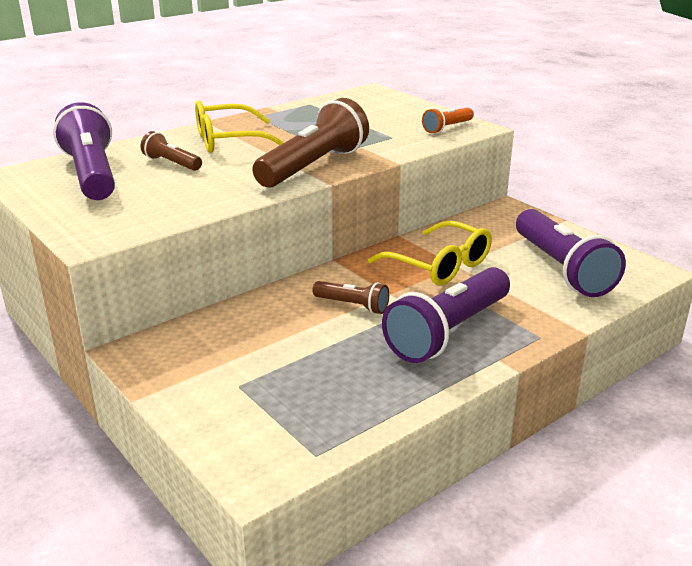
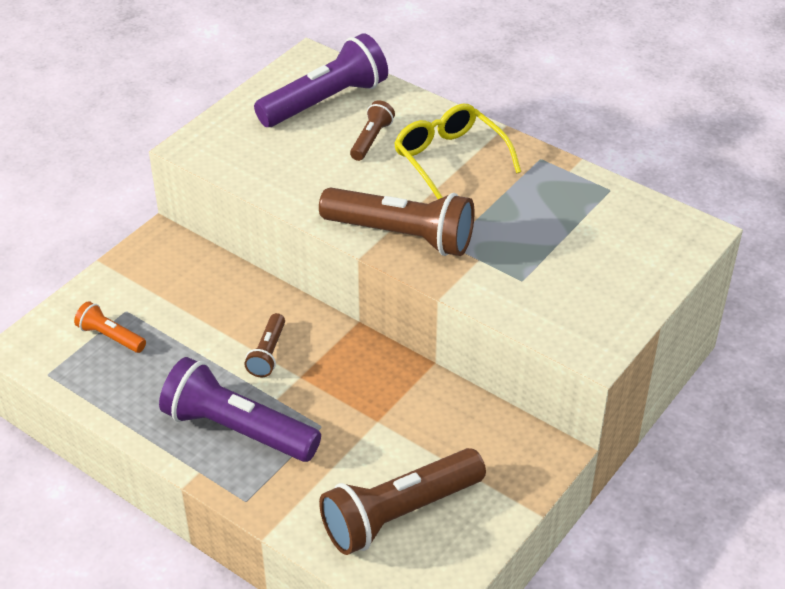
camera: 75 degrees right, 15 degrees up
yellow glasses [368,220,492,285] -> none
orange flashlight [422,108,474,133] -> orange flashlight moved to [74,301,146,353]
purple flashlight [516,209,626,297] -> brown flashlight [319,448,486,555]

